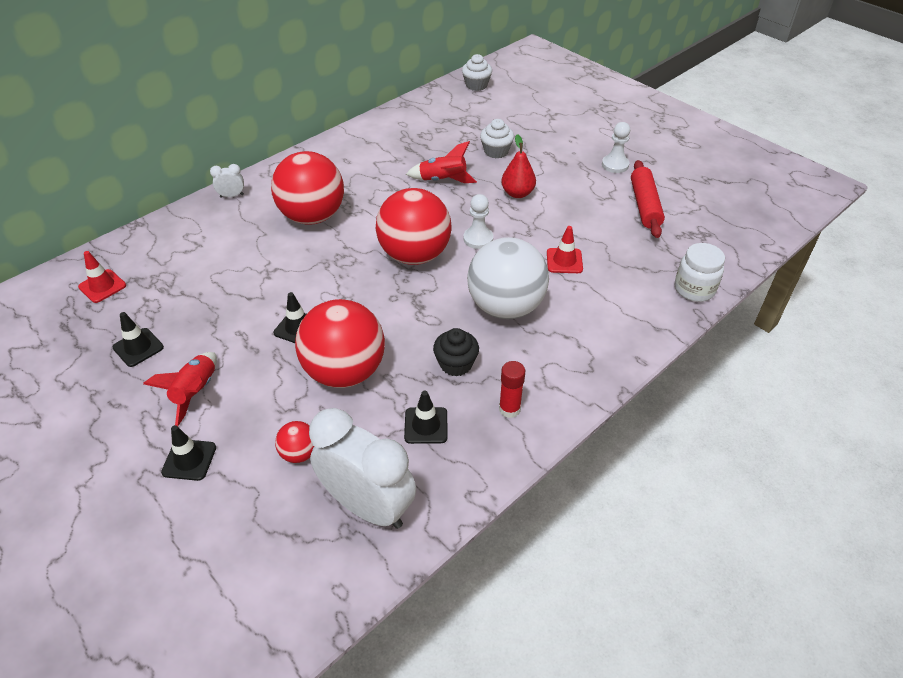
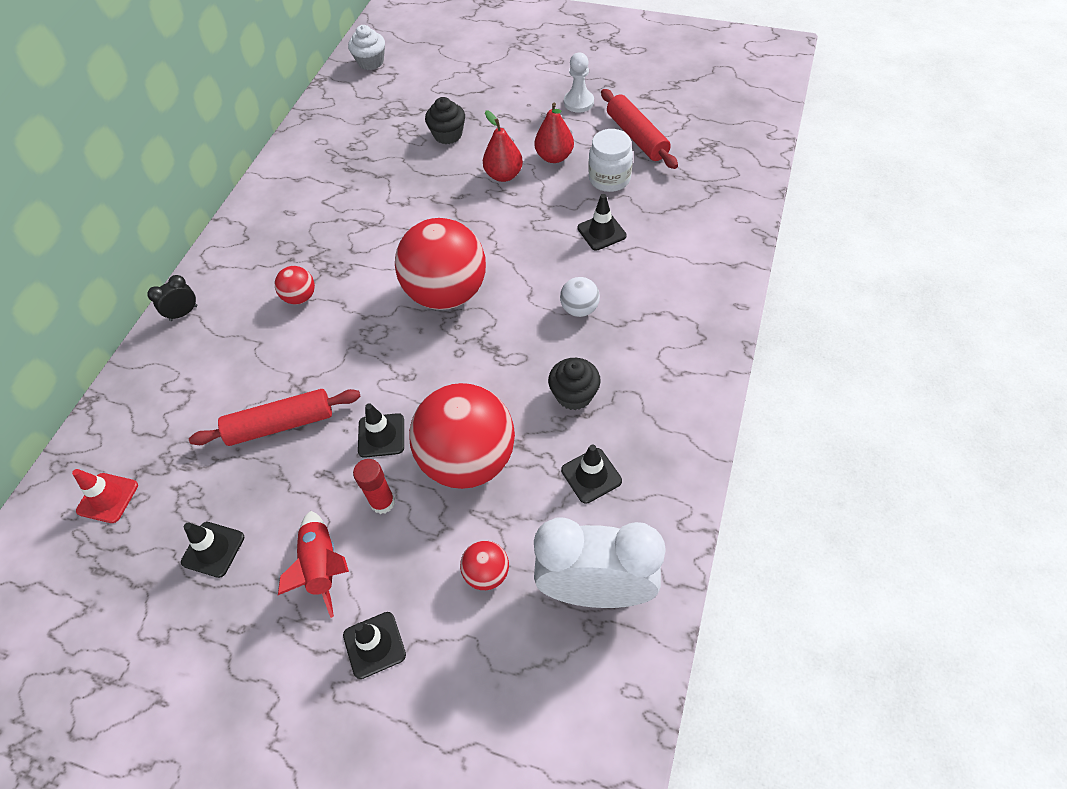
camera: 25 degrees left, 10 degrees up
white clock [210,164,244,198] -> black clock [147,275,197,321]
red ball [271,151,344,225] -> red ball [275,266,315,305], size x0.44
red rocket [406,141,477,183] -> none
white pawn [463,194,493,249] -> none
white ball [467,237,549,319] -> white ball [560,277,600,317], size x0.44
white cupcake [480,119,514,159] -> black cupcake [425,97,465,144]
red glue stick [499,361,525,418] -> red glue stick moved to [353,459,395,514]
red traffic cone [547,226,583,273] -> black traffic cone [577,194,627,250]
white jar [675,243,725,302] -> white jar moved to [588,129,633,192]
none -> red rolling pin [189,389,361,446]
none -> red pear [534,102,574,163]

